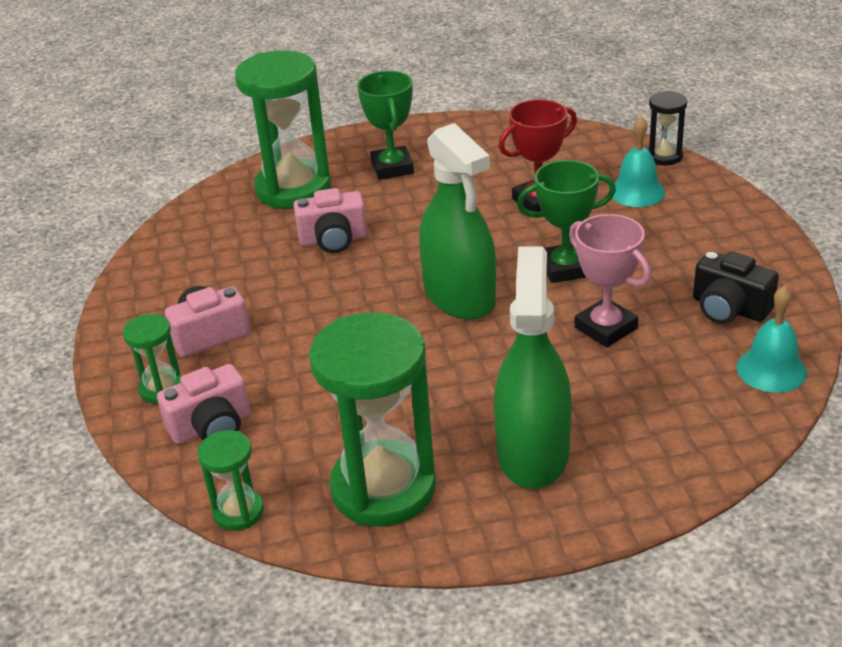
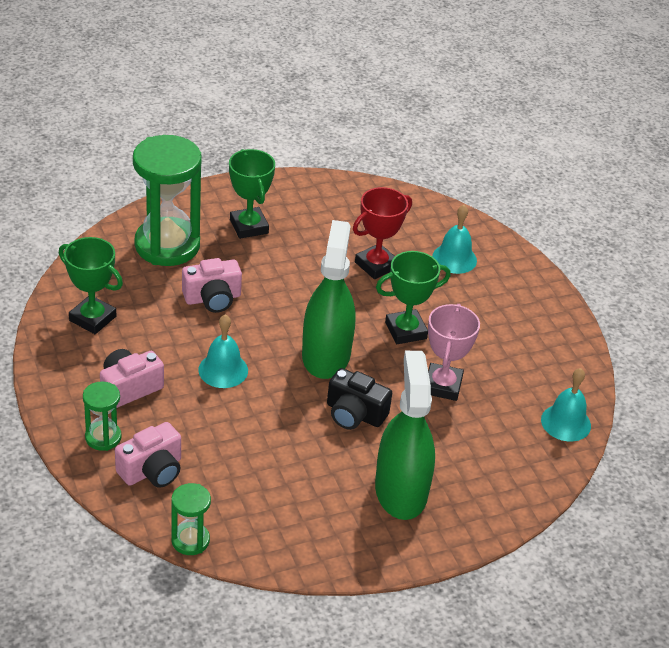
camera: 15 degrees left, 5 degrees up
green hourglass [309,313,436,526] -> none
green spray bottle [419,123,496,320] -> green spray bottle turned 135 degrees counterclockwise [302,220,356,379]
pink trophy [569,214,651,347] -> pink trophy turned 60 degrees clockwise [428,304,480,401]
black hourglass [647,91,687,166] -> none
black camera [693,251,779,324] -> black camera moved to [327,368,392,430]
none -> green trophy [59,237,123,334]
none -> turquoise bell [198,314,248,388]

